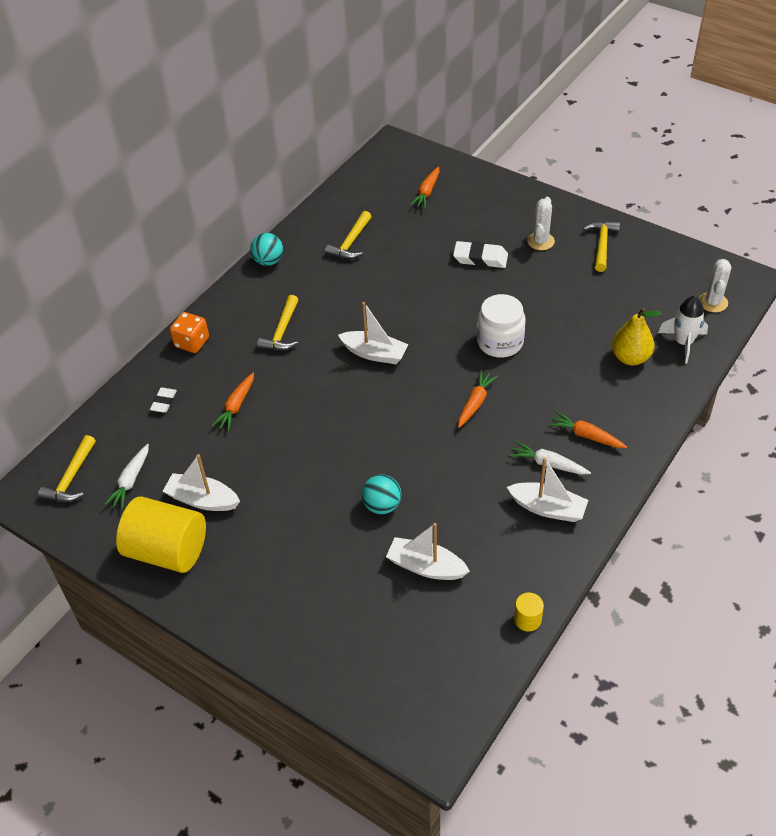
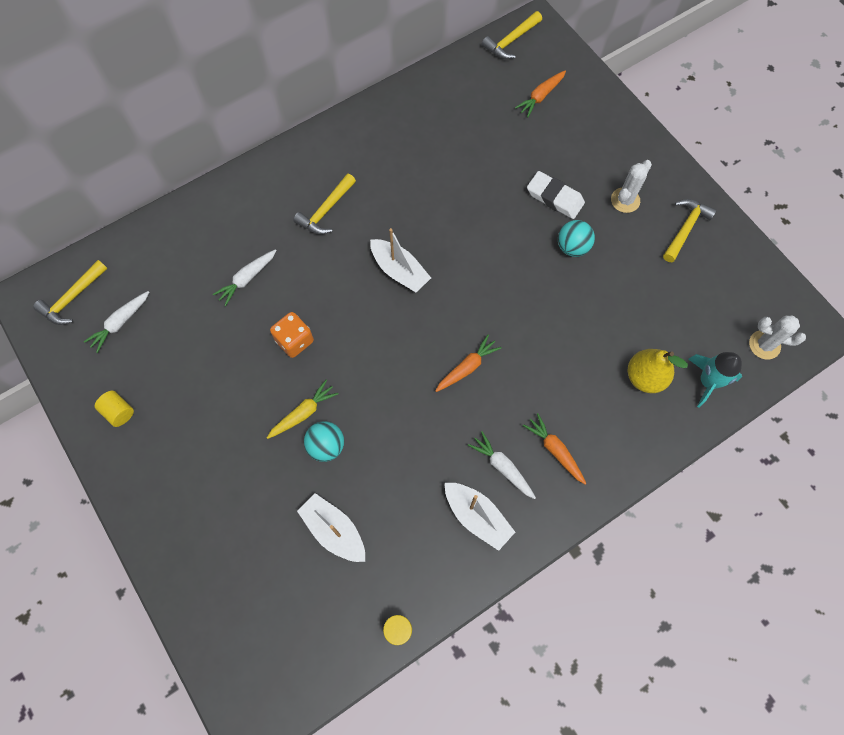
camera: 20 degrees right, 20 degrees up
yellow cylinder [116,497,206,573] -> yellow cylinder [95,391,134,427], size x0.43
white eraser [150,388,177,413] -> none
white boat [162,454,240,511] -> none
orange dice [170,312,209,353] -> orange dice moved to [270,312,314,358]
orange carrot [212,373,254,431] -> white carrot [213,249,277,306]
turquoise ball [250,233,283,266] -> turquoise ball moved to [558,220,595,257]
yellow hammer [325,211,372,259] -> yellow hammer moved to [482,11,542,59]
white jar [477,294,525,358] -> none
white rocket [658,296,708,363] -> turquoise rocket [688,352,742,408]
white cactus [699,259,731,312] -> white cactus turned 75 degrees clockwise [749,315,806,360]
none -> yellow carrot [267,380,339,439]

